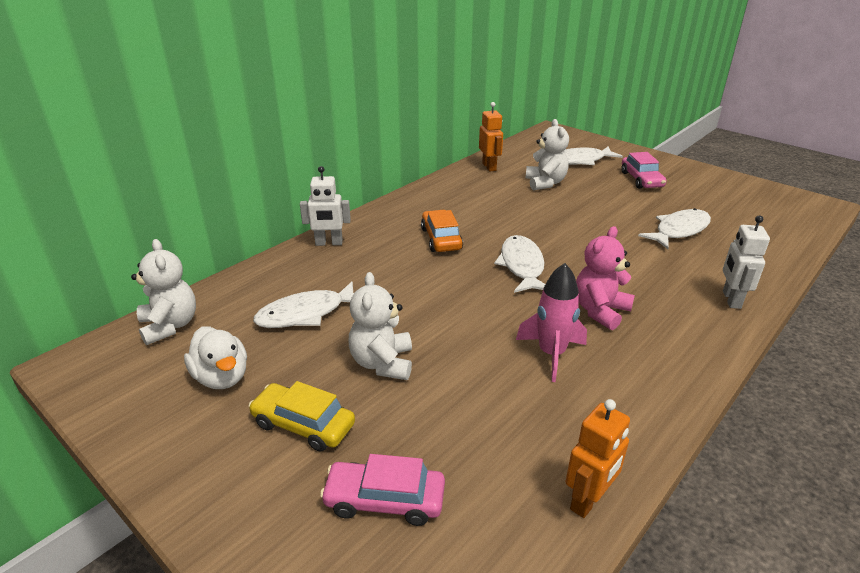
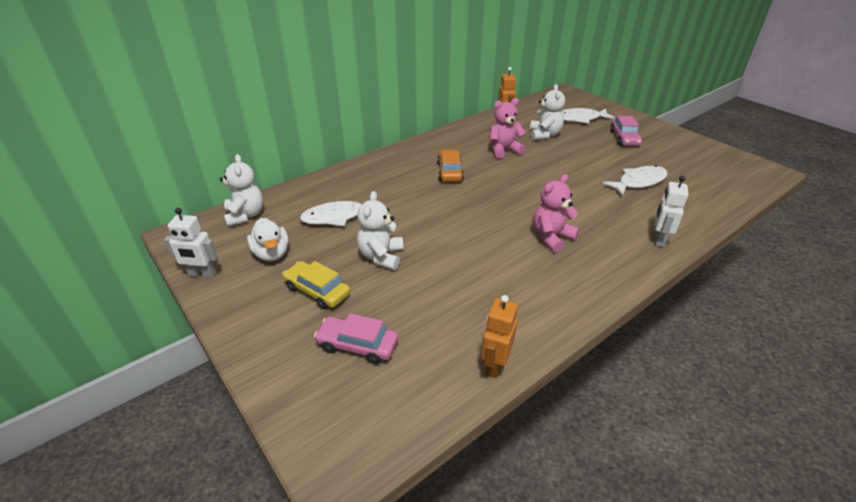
camera: 10 degrees right, 5 degrees up
white robot [300,166,351,246] -> white robot moved to [164,208,218,278]
white fish [494,235,545,293] -> none
pink rocket [516,263,587,382] -> none
orange robot [565,399,630,518] -> orange robot turned 150 degrees clockwise [481,295,518,378]
none -> pink teddy bear [490,98,526,158]

